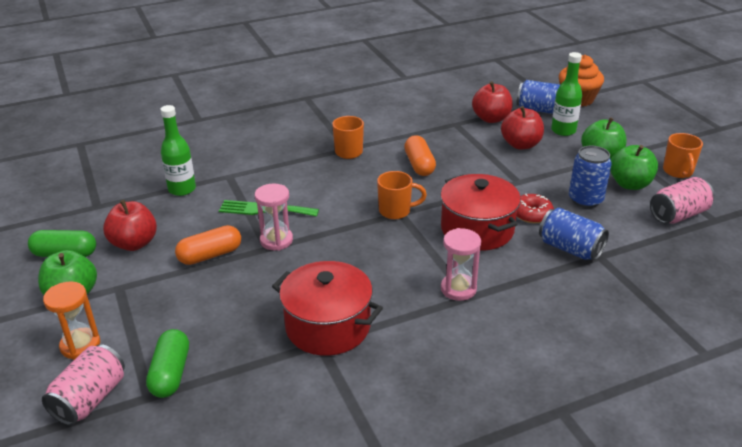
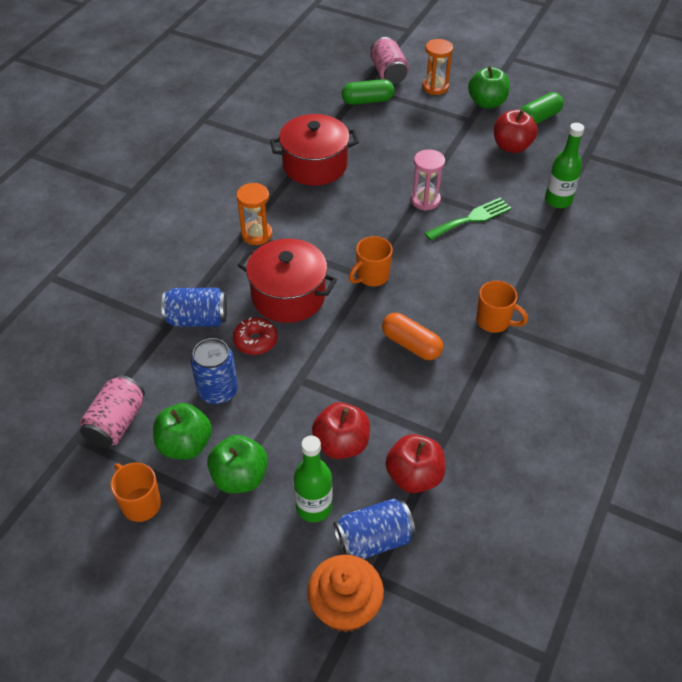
camera: 140 degrees right, 15 degrees up
green capsule [146,329,189,398] -> green capsule turned 60 degrees counterclockwise [342,79,394,105]
orange capsule [175,225,241,265] -> none
pink hourglass [441,228,481,301] -> orange hourglass [236,183,272,245]

